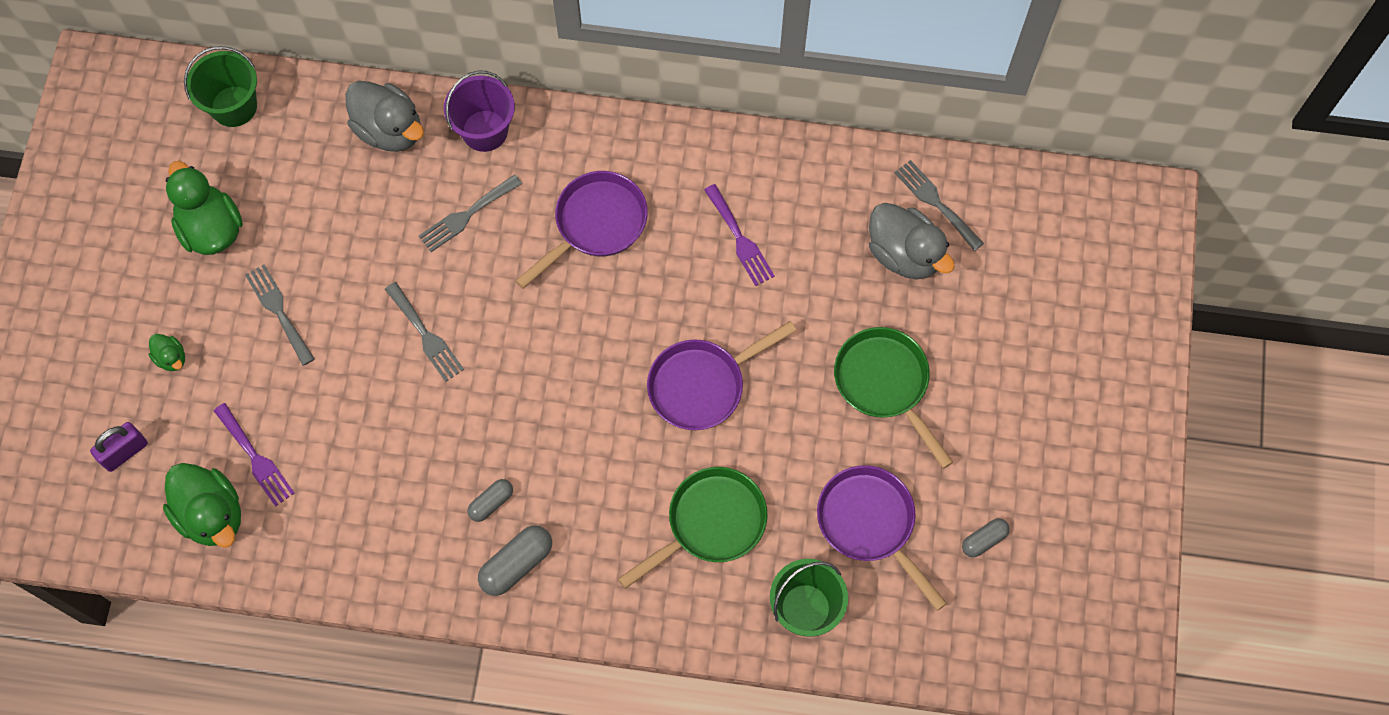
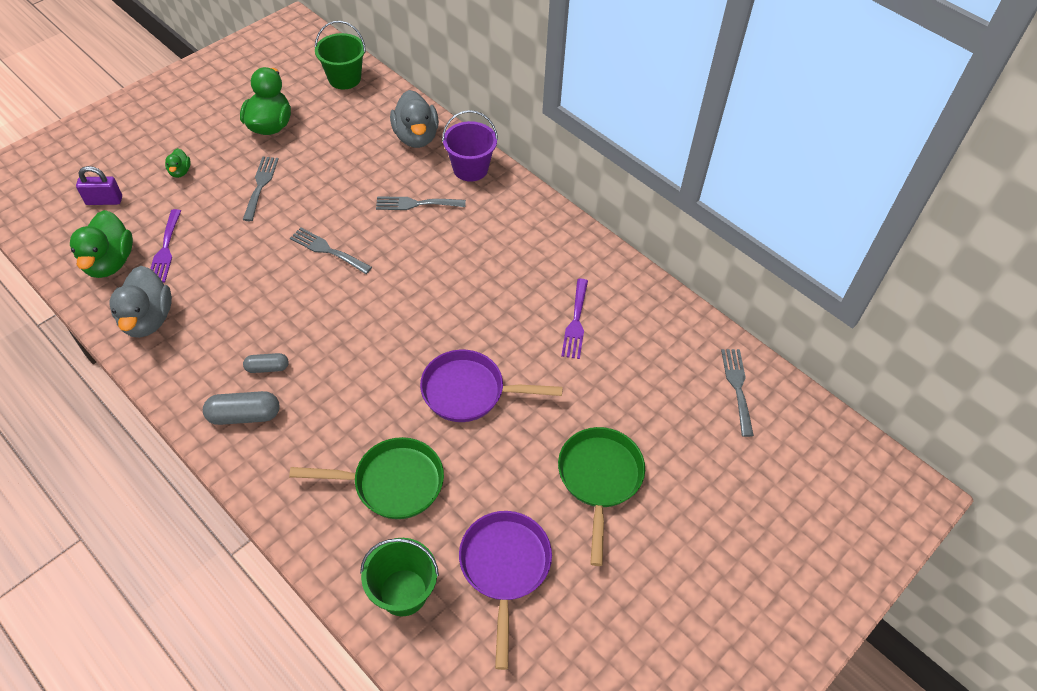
camera: 35 degrees right, 15 degrees down
grey fork [385,282,464,382] -> grey fork turned 120 degrees clockwise [290,227,372,274]
purple pan [515,171,648,289] -> none
grey duck [869,203,955,279] -> grey duck moved to [110,266,172,338]
grey capsule [962,518,1010,558] -> none

